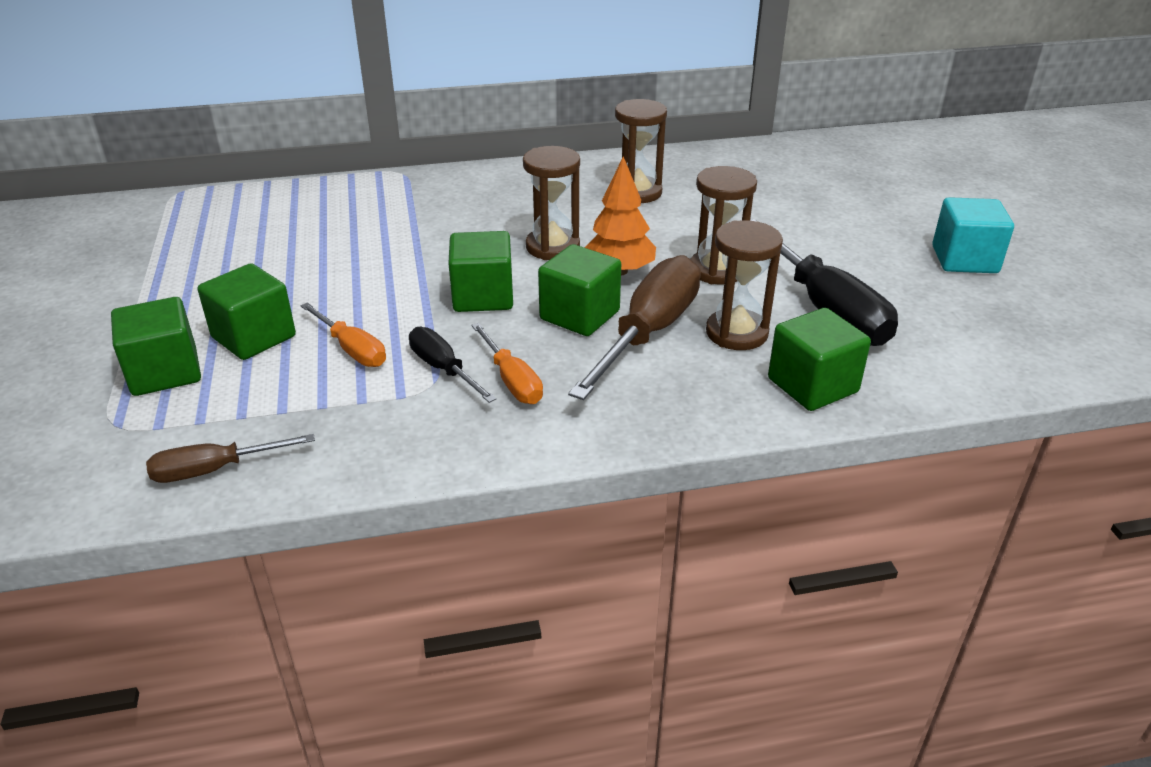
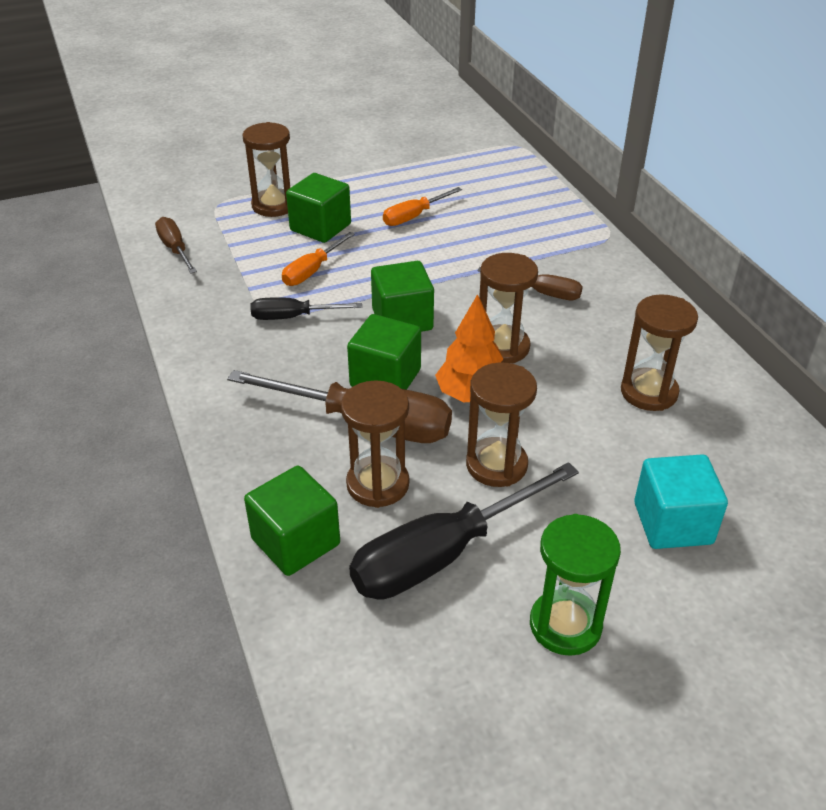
camera: 80 degrees right, 5 degrees up
green cube [111,297,201,396] -> brown hourglass [243,122,290,217]
black screwdriver [409,327,497,403] -> black screwdriver turned 135 degrees counterclockwise [251,297,362,320]
orange screwdriver [471,323,543,404] -> orange screwdriver moved to [383,187,462,226]
turquoise cube [932,197,1014,273] -> turquoise cube moved to [634,454,728,549]
none -> brown screwdriver [477,267,583,300]
none -> green hourglass [530,514,621,656]

